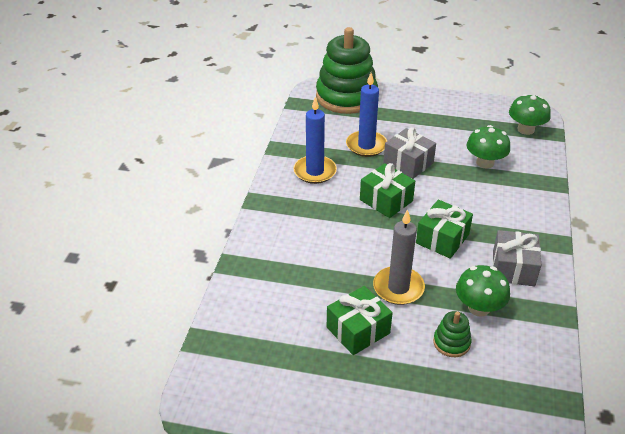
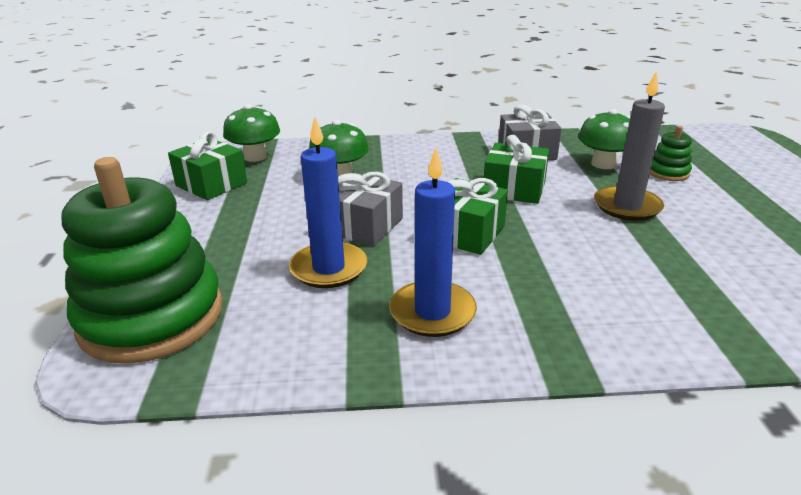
camera: 105 degrees left, 10 degrees down
green gift [327,286,393,355] -> green gift moved to [168,131,247,200]

